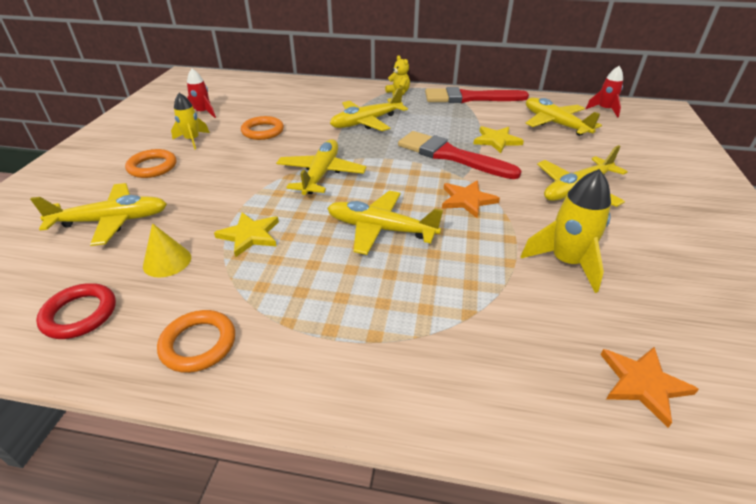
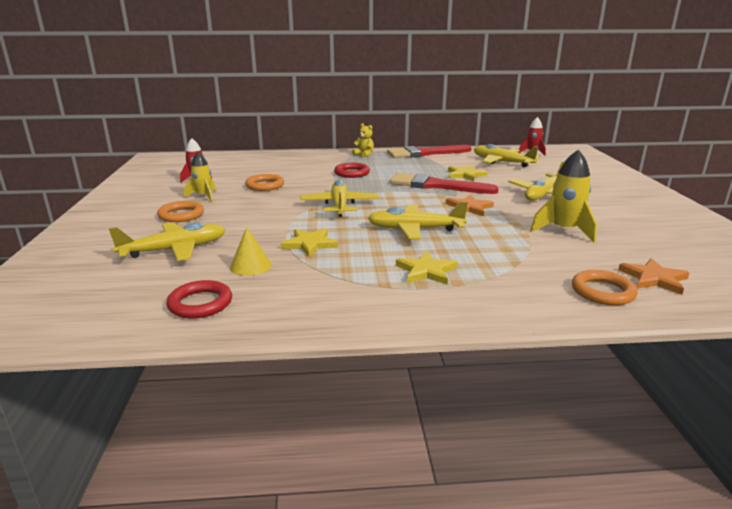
camera: 15 degrees left, 15 degrees down
orange ring [157,310,235,373] -> orange ring moved to [572,270,638,306]
yellow plane [330,87,408,131] -> red ring [334,163,370,178]
none -> yellow star [396,251,458,284]

